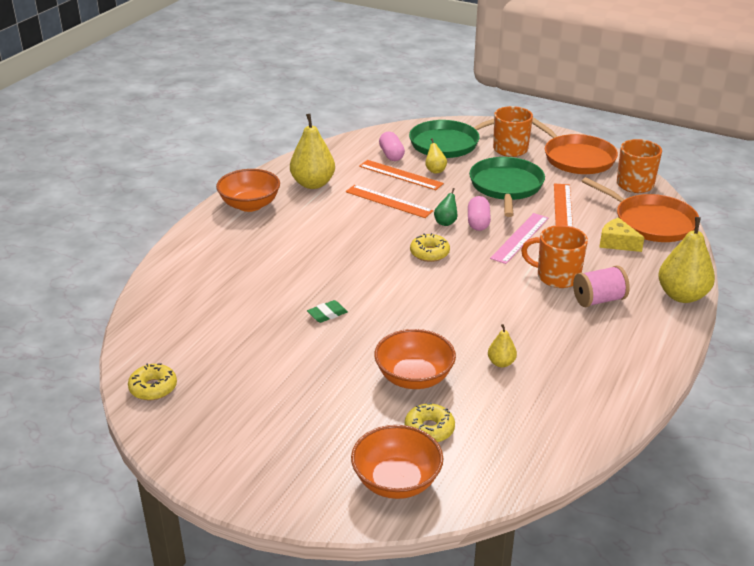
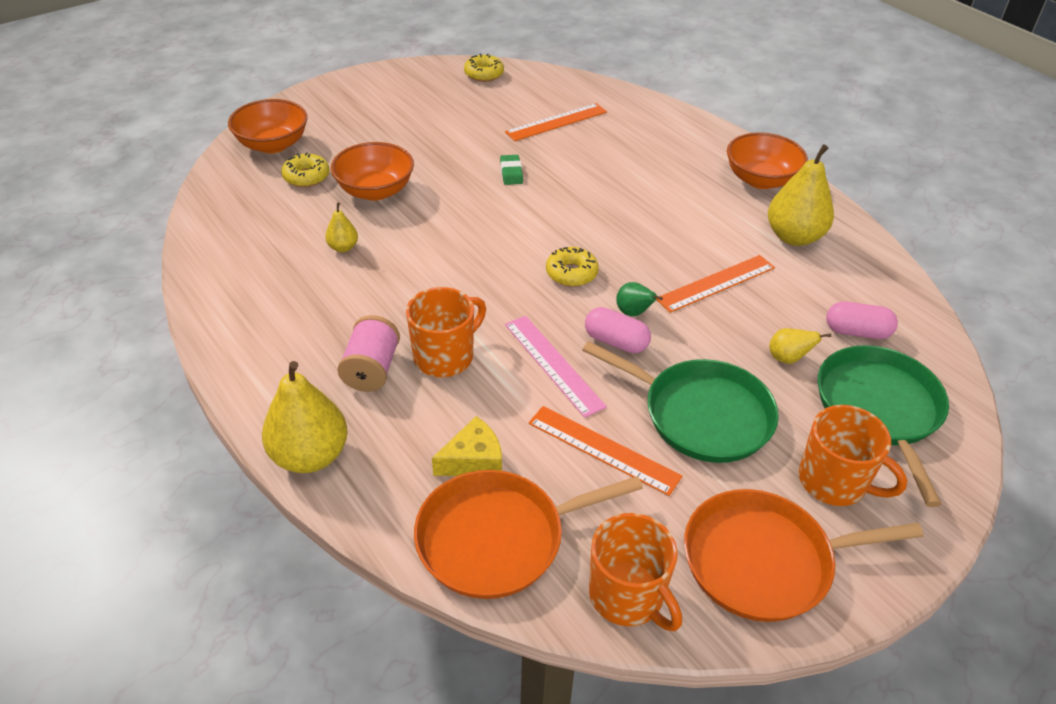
camera: 115 degrees right, 10 degrees up
orange ruler [359,160,444,190] -> orange ruler moved to [505,103,607,141]

